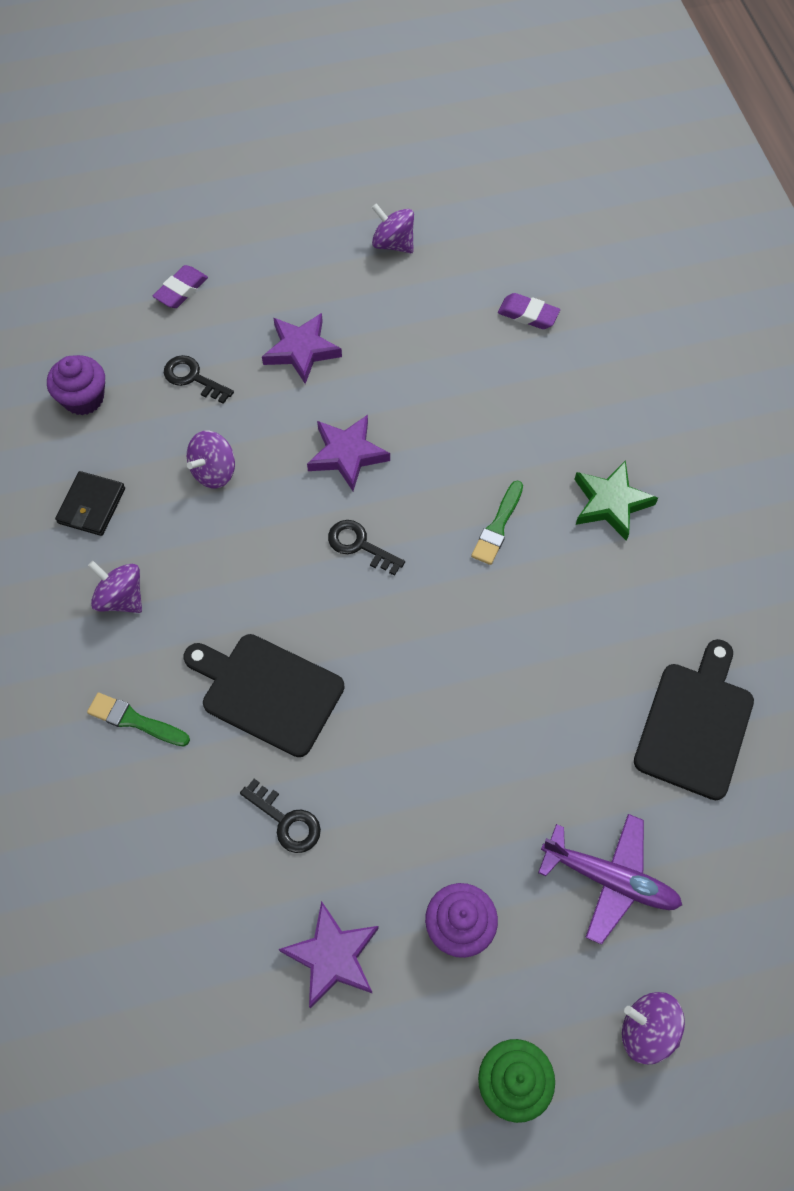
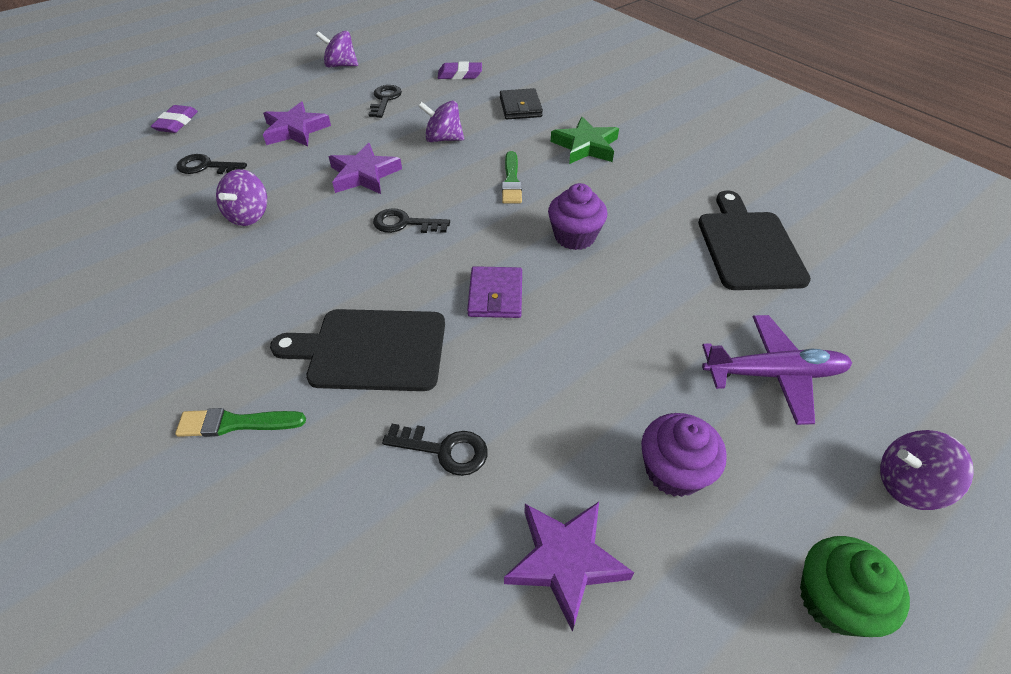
camera: 25 degrees left, 15 degrees down
purple cupcake [47,355,105,415] -> purple cupcake moved to [548,183,607,250]
black wallet [55,471,125,536] -> black wallet moved to [500,88,543,119]
purple spinning top [88,561,142,613] -> purple spinning top moved to [418,101,464,142]
none -> black key [369,85,402,118]
none -> purple wallet [467,266,522,318]

